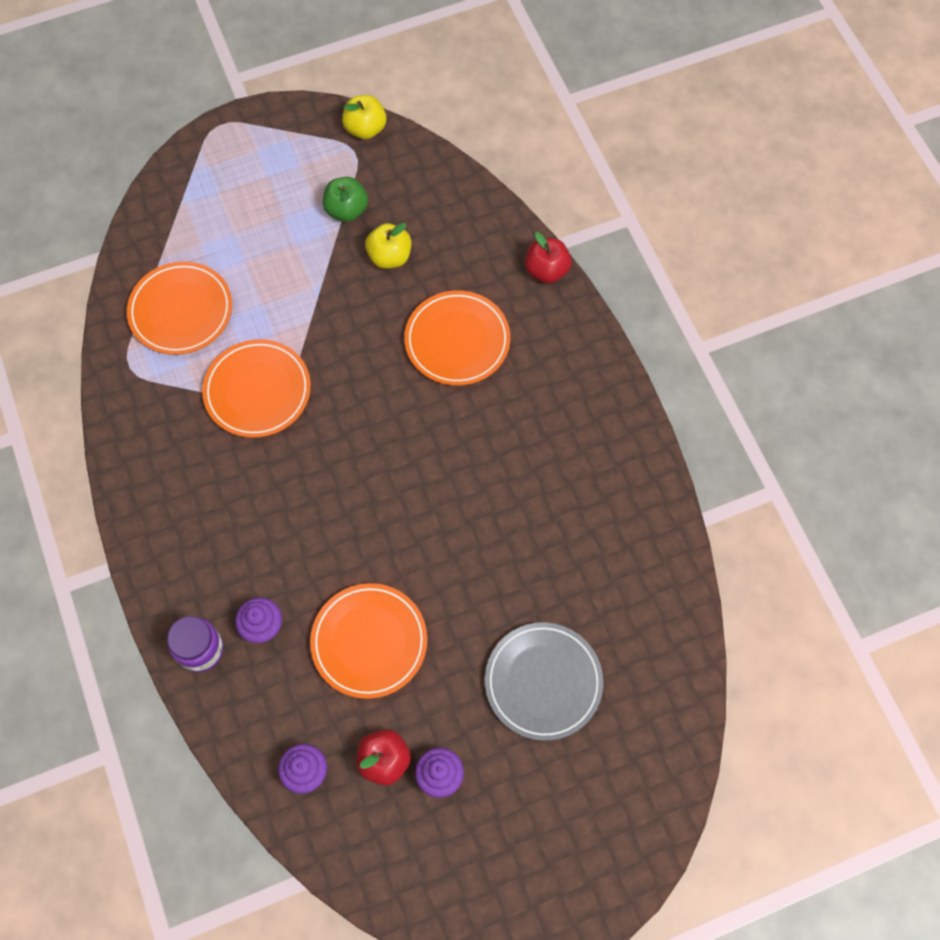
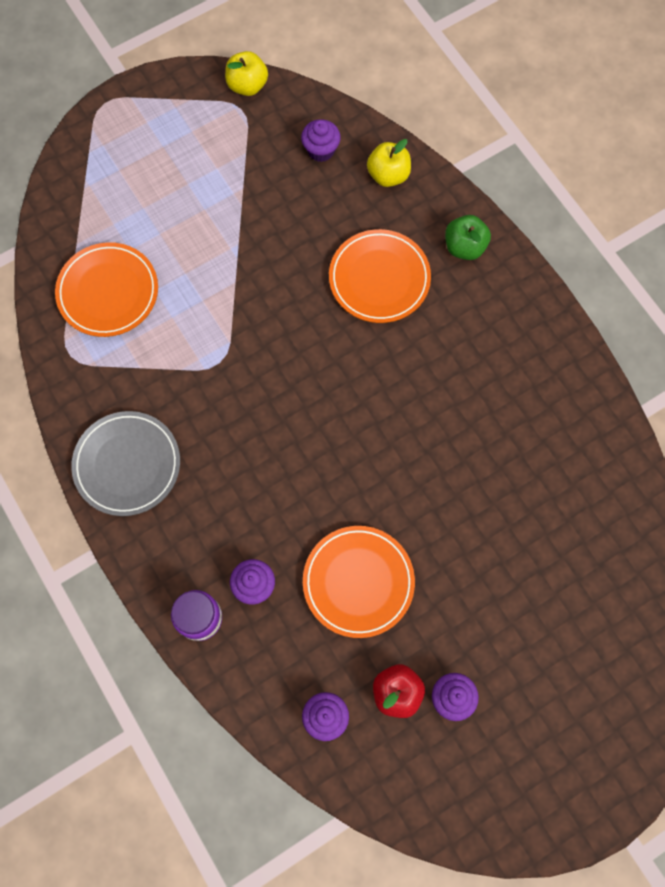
camera: 10 degrees left, 5 degrees up
orange plate [202,339,311,438] -> none
green apple [323,177,368,222] -> green apple moved to [445,215,491,260]
yellow apple [365,223,411,269] -> yellow apple moved to [367,139,411,187]
grey plate [485,622,603,741] -> grey plate moved to [71,411,180,516]
red apple [525,232,572,284] -> none
none -> purple cupcake [301,119,341,162]

